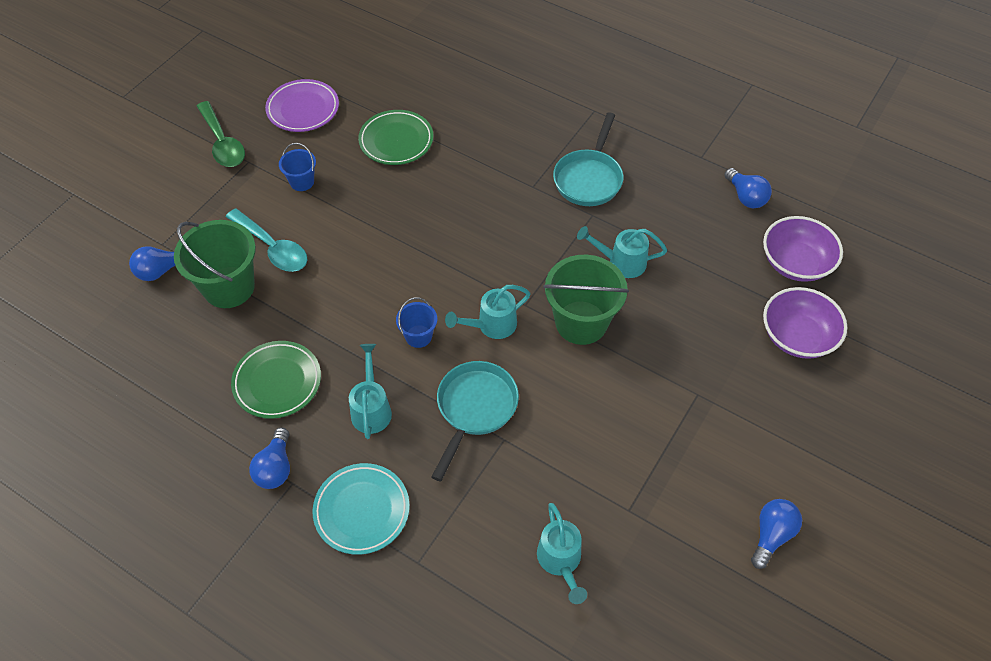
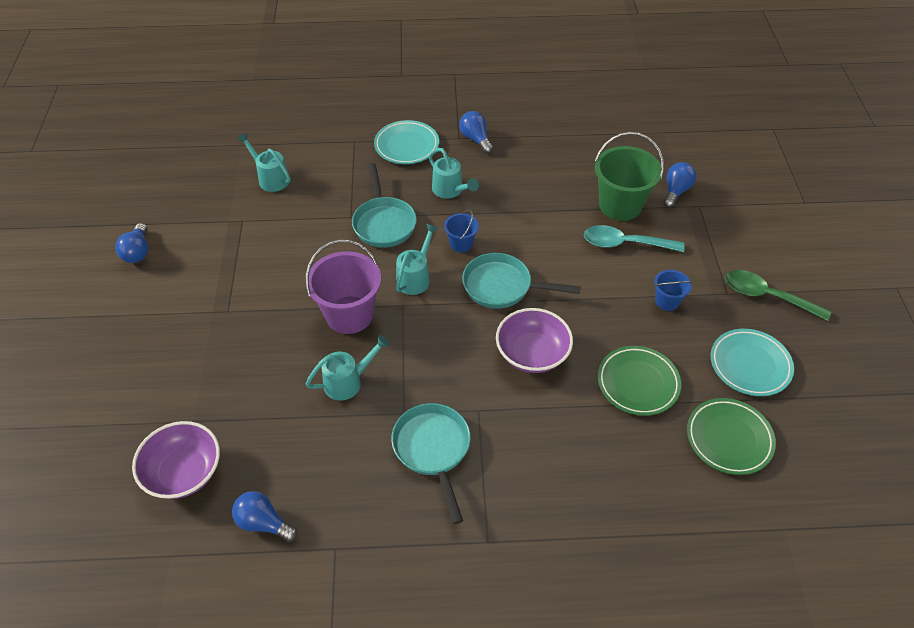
camera: 145 degrees right, 5 degrees down
green plate [231,341,321,419] -> green plate moved to [687,398,776,475]
purple plate [265,79,339,132] -> turquoise plate [711,329,794,396]
green bucket [543,255,629,345] -> purple bucket [305,240,381,334]
purple bowl [763,287,847,359] -> purple bowl moved to [496,308,573,373]
none -> turquoise pan [462,253,581,309]

